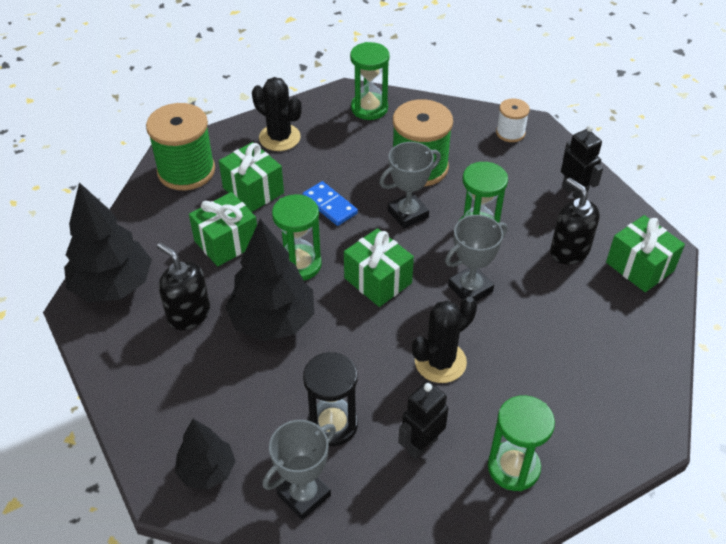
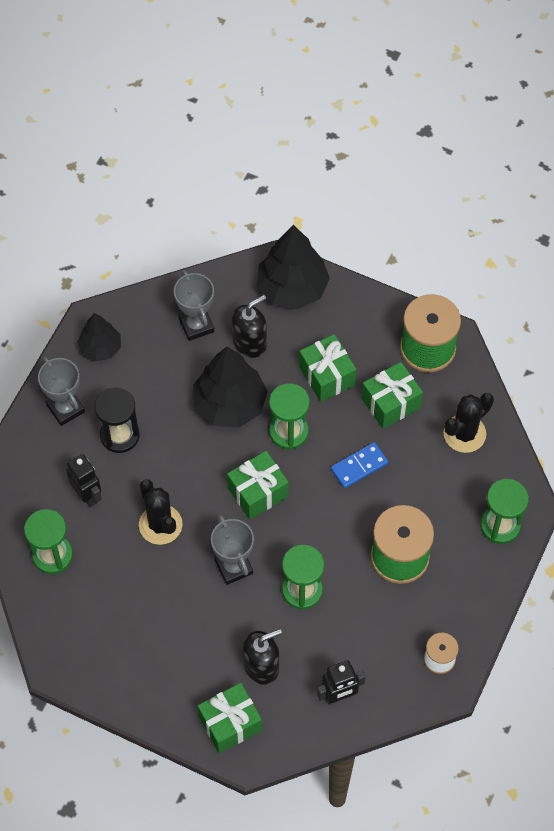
camera: 100 degrees right, 15 degrees up
grey trophy [379,142,441,229] -> grey trophy moved to [174,270,214,341]

